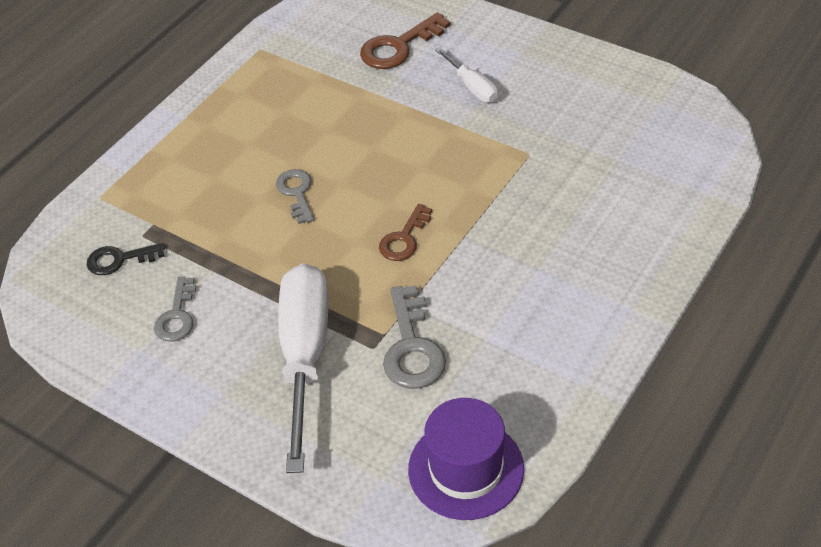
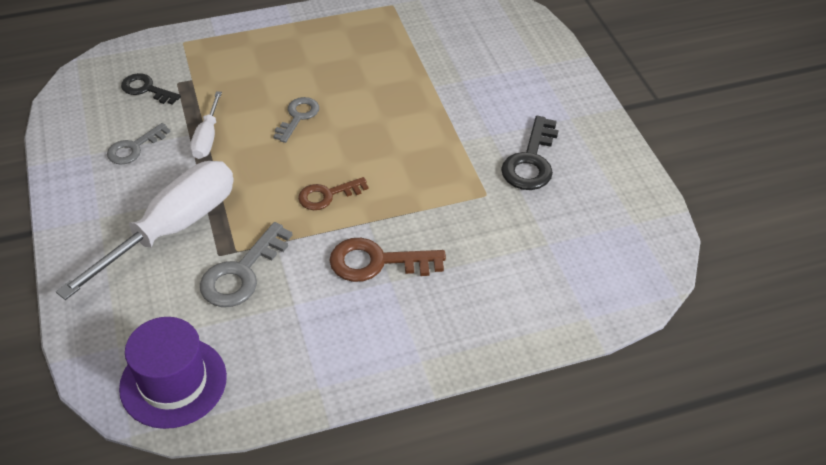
camera: 35 degrees right, 0 degrees up
brown key [360,12,451,69] -> brown key moved to [329,238,446,282]
white screwdriver [435,47,498,103] -> white screwdriver moved to [190,91,222,159]
none -> black key [501,116,559,190]

